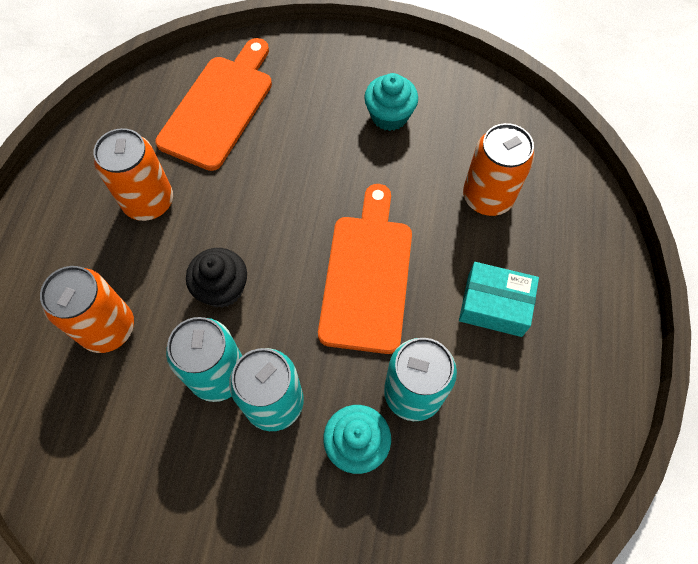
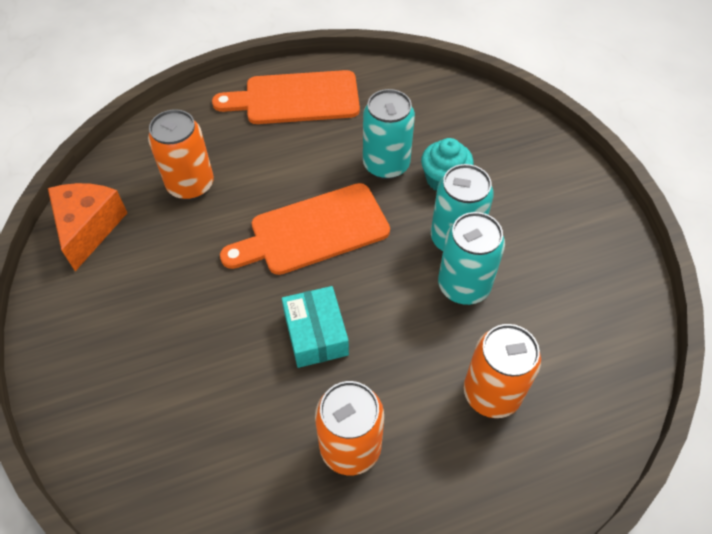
camera: 120 degrees left, 10 degrees down
orange cutting board [155,38,272,171] -> orange cutting board moved to [212,70,360,124]
black cupcake [186,248,247,308] -> none
turquoise cupcake [364,73,418,131] -> none
turquoise box [459,262,539,337] -> turquoise box moved to [282,286,349,368]
none -> orange cheese [48,183,127,271]

